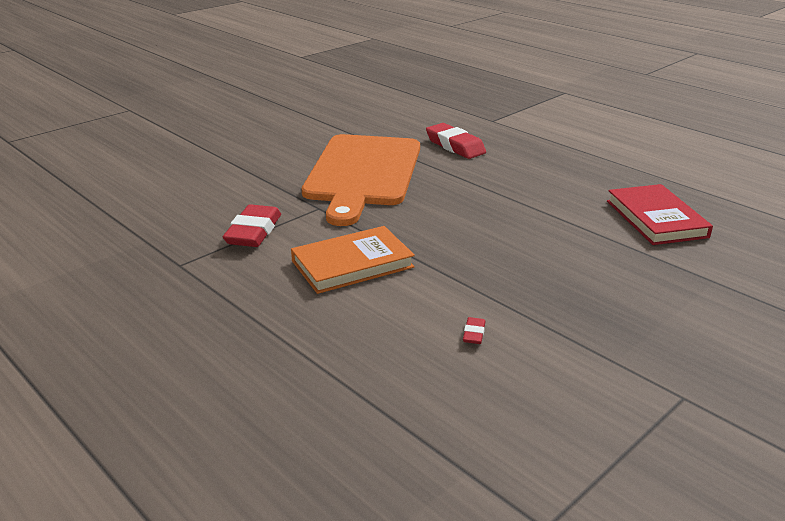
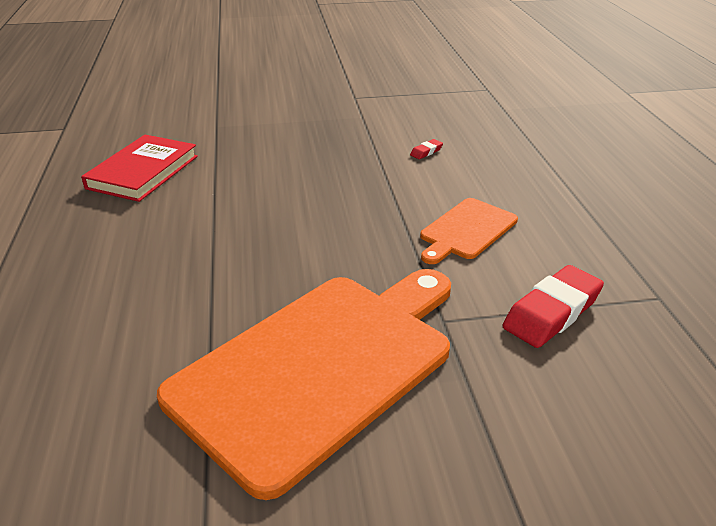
camera: 145 degrees left, 5 degrees up
orange book [291,226,415,294] -> orange cutting board [420,198,518,264]
red eraser [426,123,486,159] -> none

